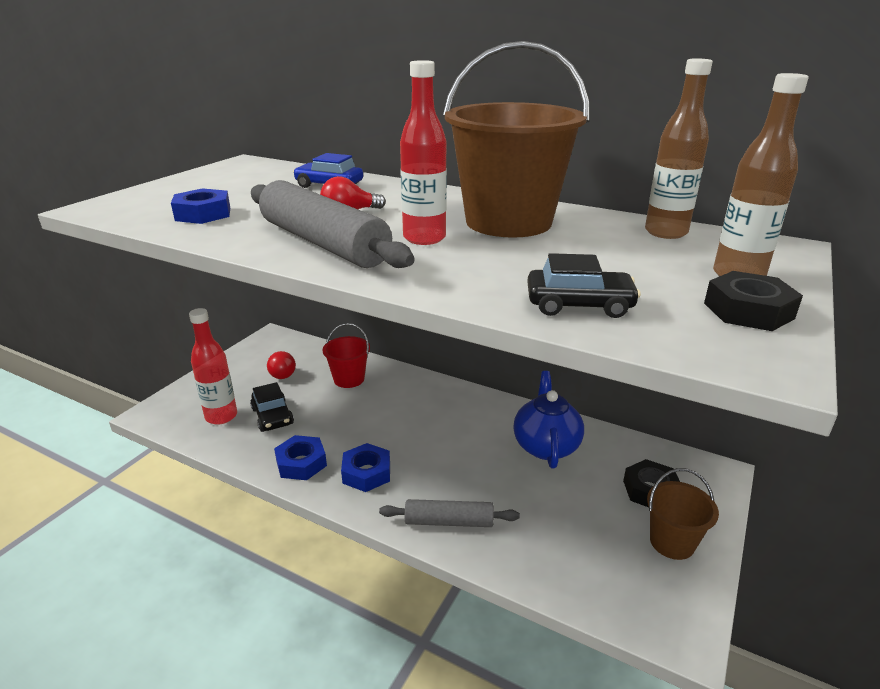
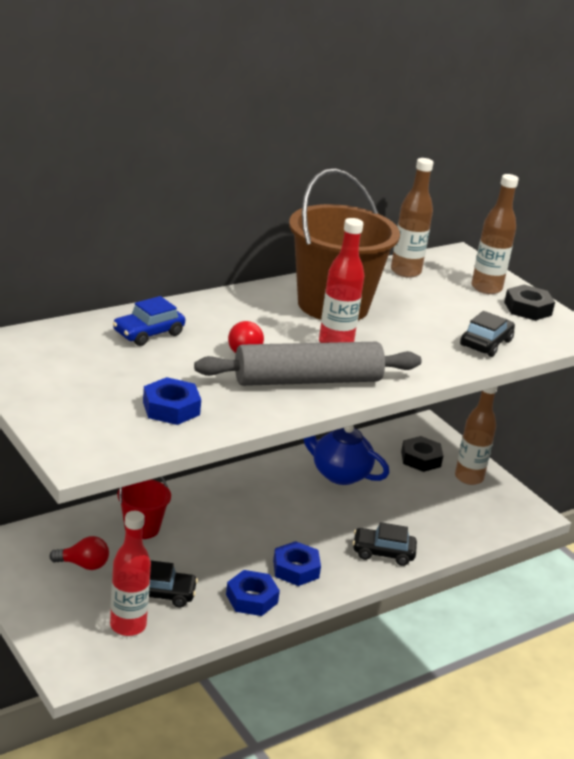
camera: 65 degrees left, 0 degrees up
grey rolling pin [379,499,520,527] -> black car [353,522,417,566]
brown bucket [647,468,719,560] -> brown bottle [455,387,498,485]

